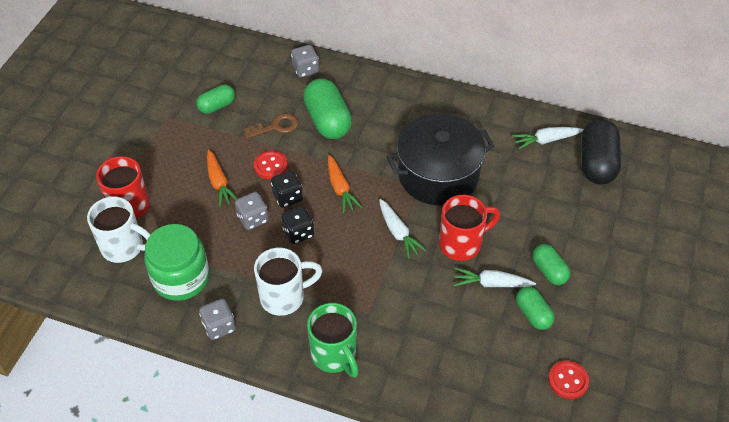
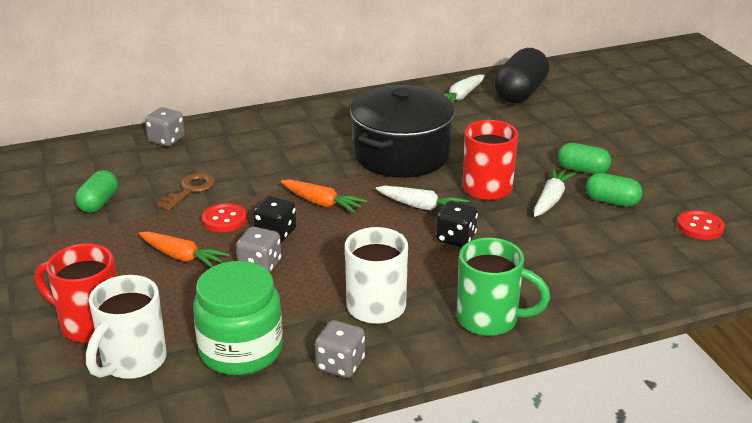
camera: 40 degrees left, 20 degrees down
white mug [87,197,151,263] -> white mug turned 135 degrees clockwise [86,275,167,379]
black dice [281,206,314,244] -> black dice moved to [436,201,478,247]
green capsule [303,78,352,139] -> none
white carrot [454,268,536,287] -> white carrot turned 150 degrees clockwise [534,167,576,217]
black capsule [581,119,621,185] -> black capsule turned 60 degrees clockwise [494,48,549,104]

